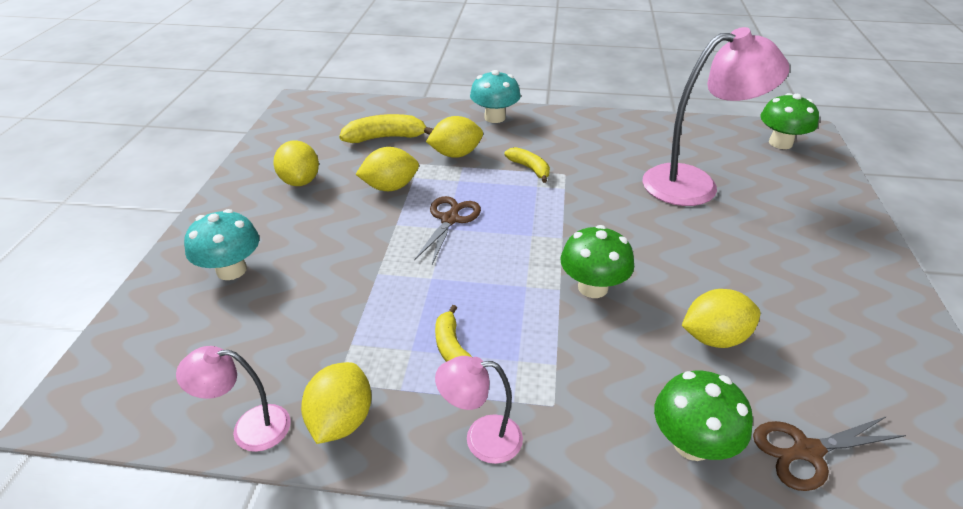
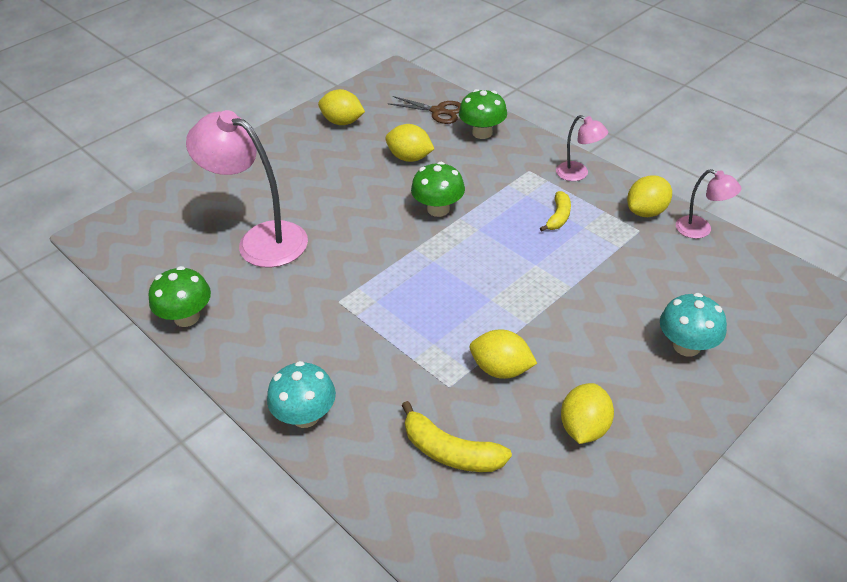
camera: 140 degrees left, 5 degrees up
brown scissors [414,196,481,264] -> none
yellow lemon [426,116,483,158] -> yellow lemon moved to [318,89,365,125]
yellow banana [504,147,550,183] -> none
green mushroom [760,93,819,149] -> green mushroom moved to [149,266,211,327]

